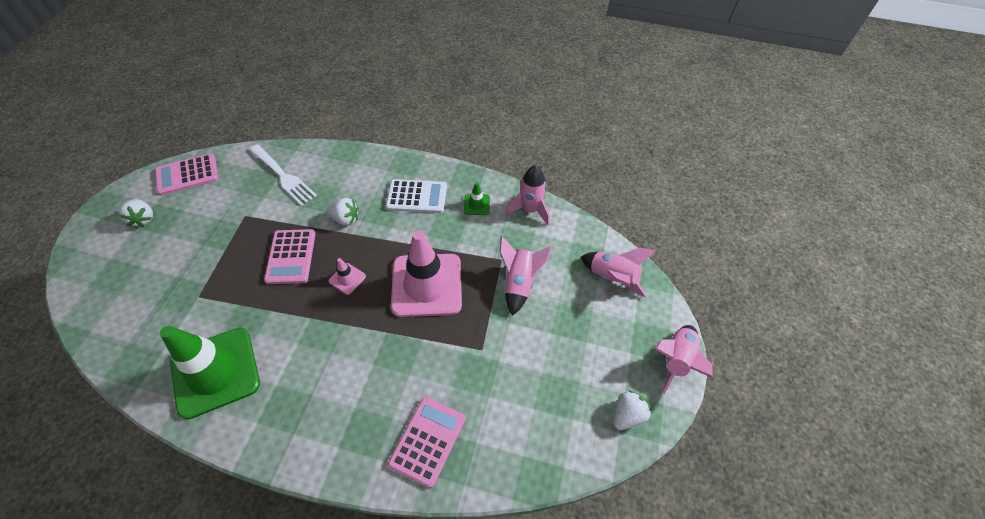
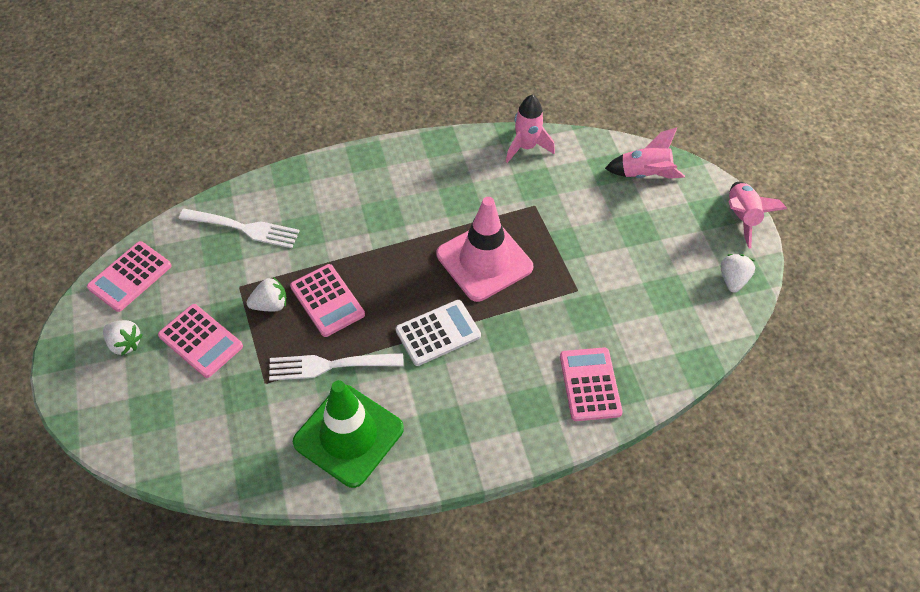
camera: 30 degrees left, 0 degrees up
white strawberry [326,198,359,226] -> white strawberry moved to [246,277,286,311]
pink traffic cone [329,258,366,295] -> none
white calculator [386,179,447,213] -> white calculator moved to [396,300,481,366]
green traffic cone [464,182,490,215] -> none
pink rocket [500,236,552,316] -> none
none -> pink calculator [158,304,243,378]
none -> white fork [269,353,404,381]

